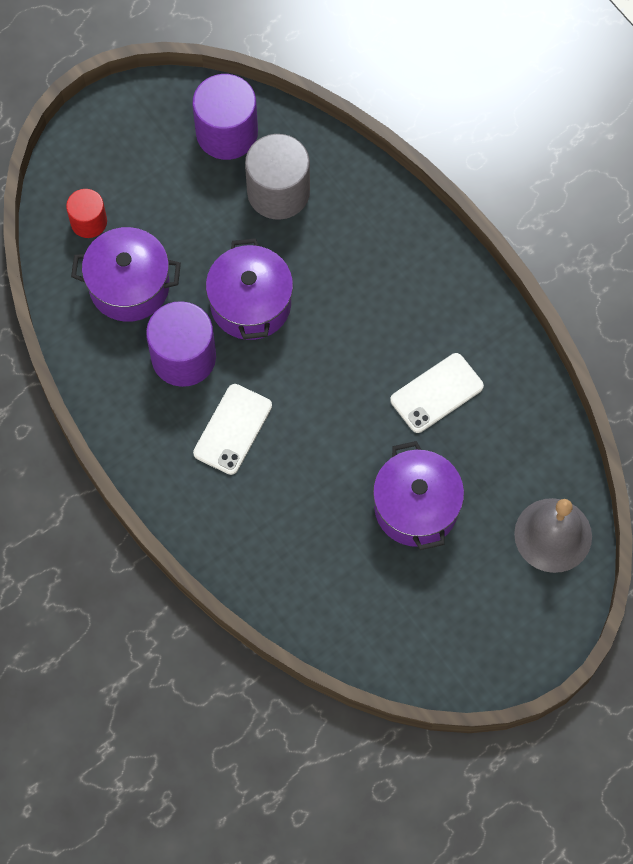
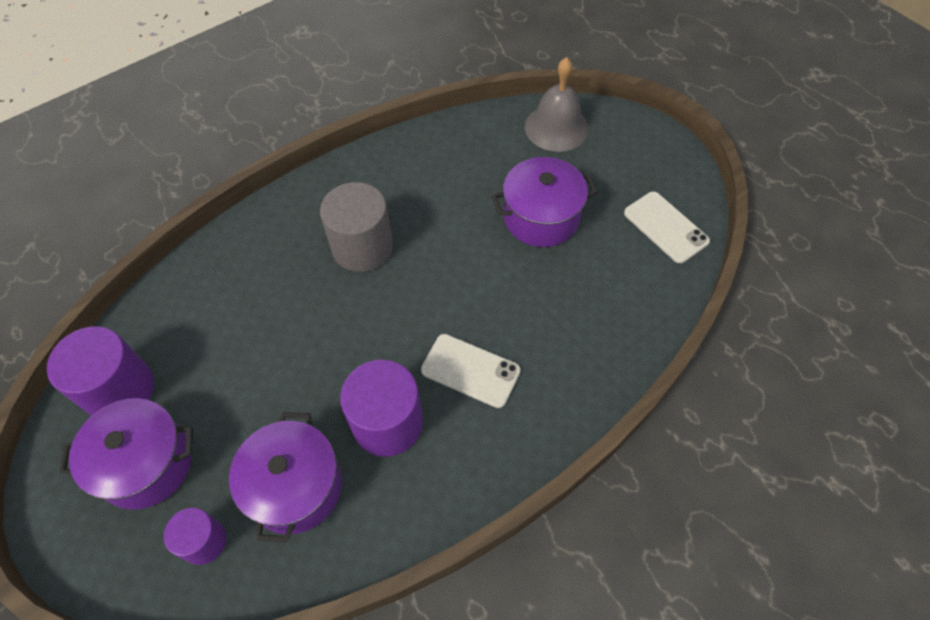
camera: 90 degrees left, 10 degrees down
red cylinder [66,189,107,238] -> purple cylinder [164,507,226,565]
purple pot [206,238,293,340] -> purple pot moved to [59,398,193,510]
grey cylinder [245,134,310,220] -> grey cylinder moved to [320,182,393,272]
white phone [390,353,484,433] -> white phone moved to [624,191,710,263]

